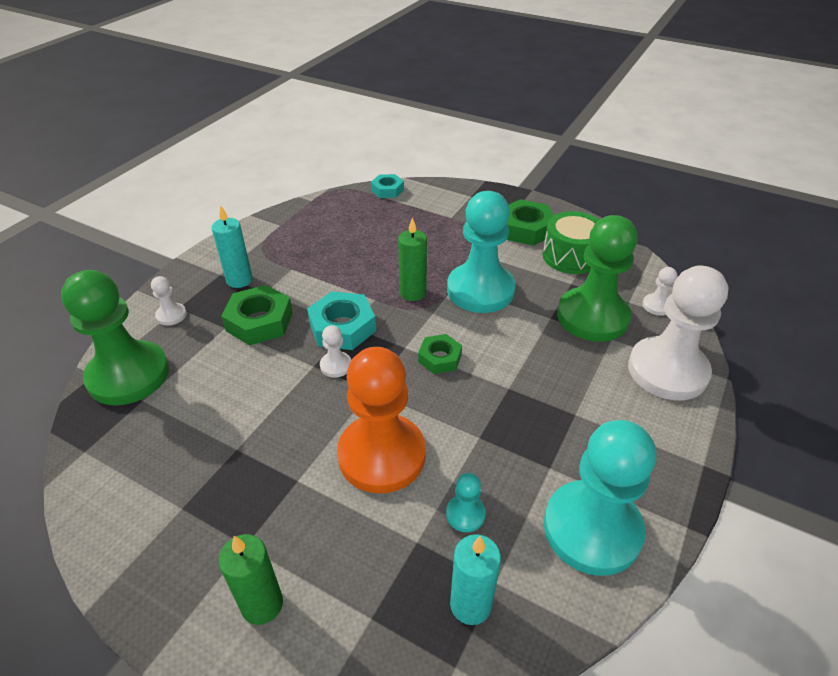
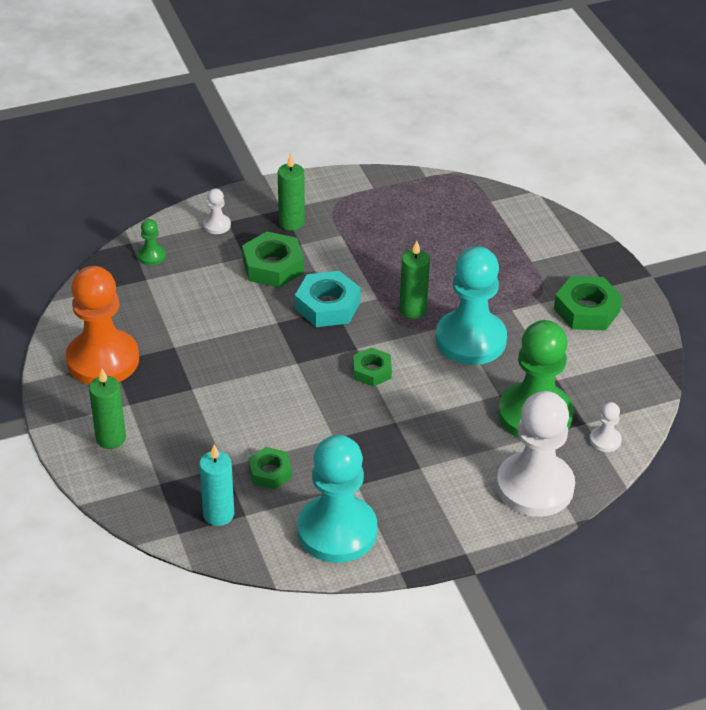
camera: 40 degrees right, 0 degrees up
green pawn [61,270,169,406] -> green pawn [138,219,166,265], size x0.41
turquoise candle [212,205,253,288] -> green candle [278,154,305,230]
white pawn [320,325,351,378] -> none
orange pawn [337,347,426,493] -> orange pawn moved to [66,266,139,385]
turquoise nut [371,174,404,198] -> none
turquoise pawn [446,473,486,532] -> green nut [248,447,292,489]
green drum [543,211,600,274] -> none

